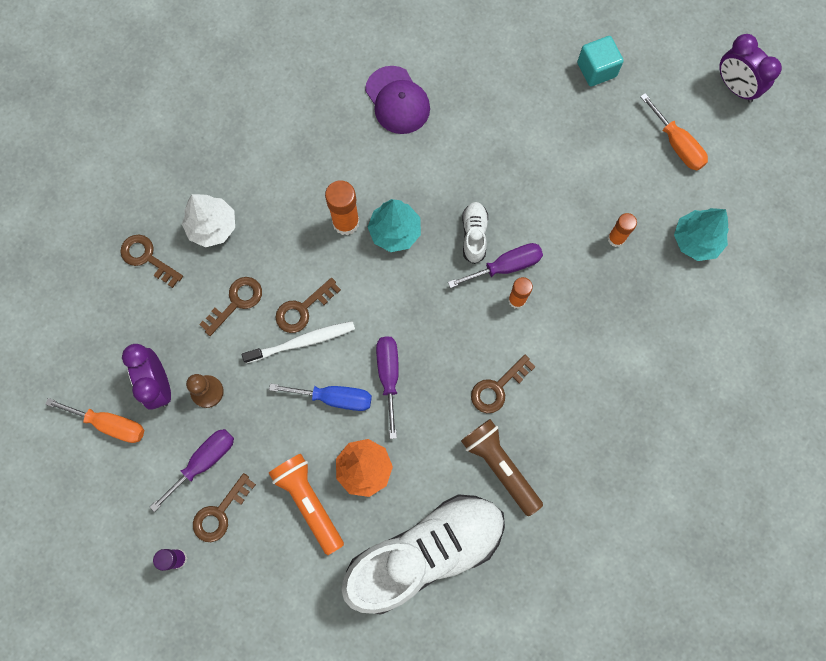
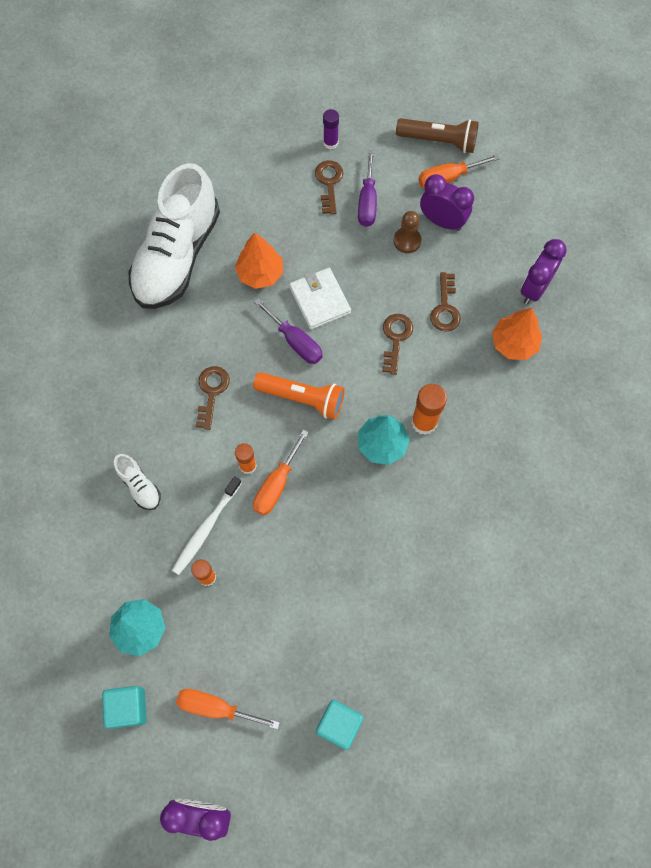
camera: 140 degrees right, 5 degrees down
brown key [120,235,183,288] -> purple clock [520,239,567,304]
white tree [182,194,235,247] -> orange tree [492,308,542,360]
white toothbrush [241,321,355,363] -> white toothbrush moved to [172,476,241,575]
blue screwdriver [269,383,372,411] -> white wallet [289,268,351,330]
orange flashlight [269,454,344,555] -> orange flashlight moved to [253,372,345,419]
purple cap [365,66,430,134] -> none
purple screwdriver [448,243,543,288] -> orange screwdriver [253,430,309,515]
brown flashlight [461,419,543,516] -> brown flashlight moved to [396,118,479,153]
white shoe [462,202,488,264] -> white shoe moved to [114,454,161,510]
none -> turquoise cube [102,686,146,728]

